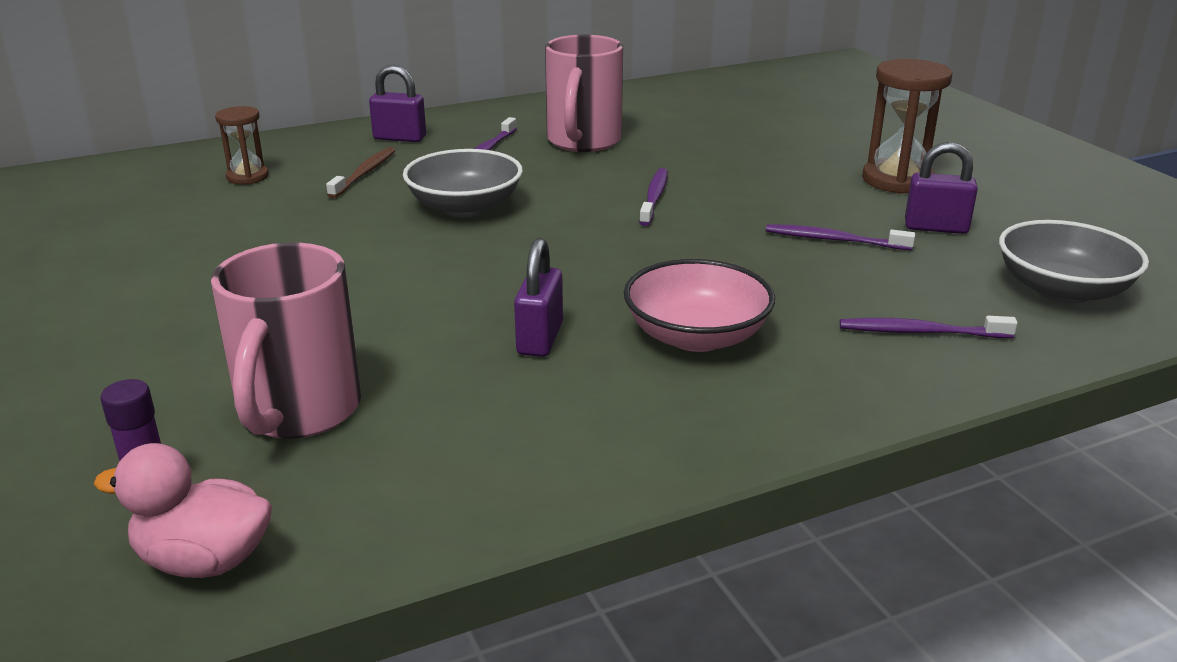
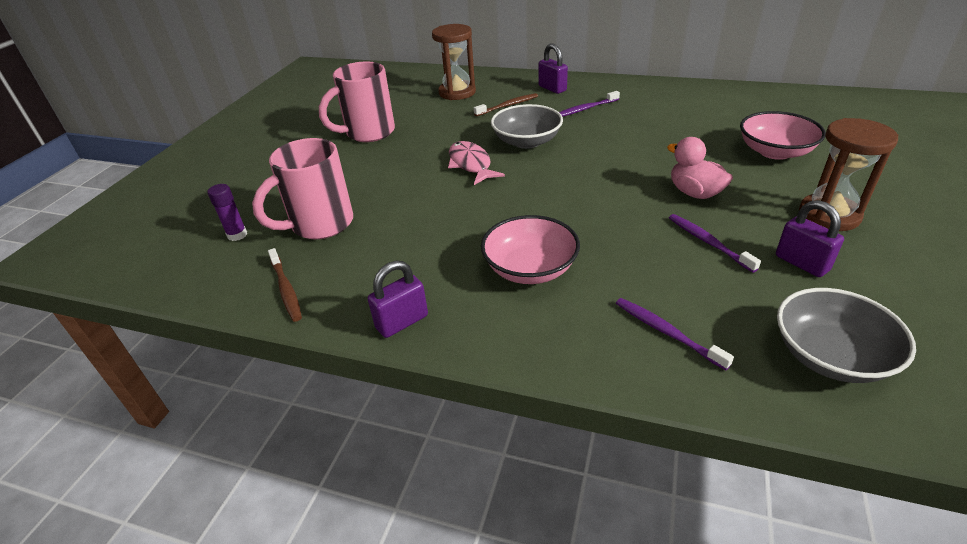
camera: 45 degrees right, 10 degrees up
pink duck [94,443,272,578] -> pink duck moved to [667,137,733,199]
brown hourglass [215,106,269,184] -> brown hourglass [432,24,476,100], size x1.69
purple padlock [514,238,563,357] -> purple padlock moved to [368,261,428,338]
pink mug [545,35,623,152] -> pink mug moved to [319,61,395,142]
purple toothbrush [639,168,668,226] -> none
none -> brown toothbrush [268,248,302,322]
none -> pink fish [448,141,505,185]
none -> pink bowl [740,111,826,160]

